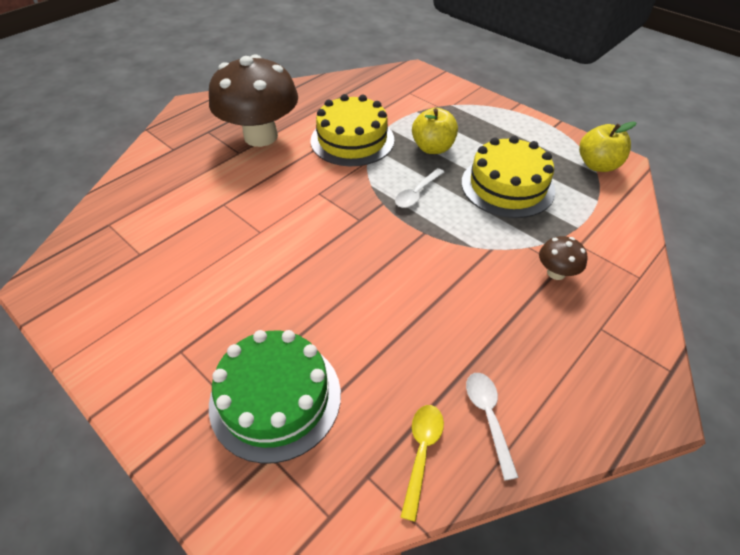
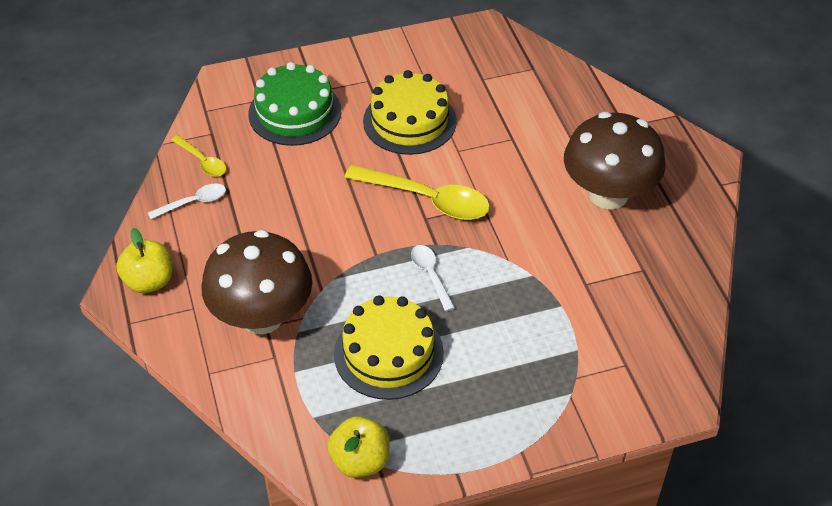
camera: 120 degrees right, 0 degrees up
yellow cake [311,94,394,166] -> yellow cake moved to [363,70,457,155]
yellow apple [412,108,458,154] -> yellow apple moved to [116,228,173,293]
white spoon [466,373,519,480] -> white spoon turned 45 degrees counterclockwise [148,183,226,219]
brown mushroom [539,236,587,280] -> brown mushroom [201,230,312,335], size x2.40
none -> yellow spoon [344,165,490,220]

